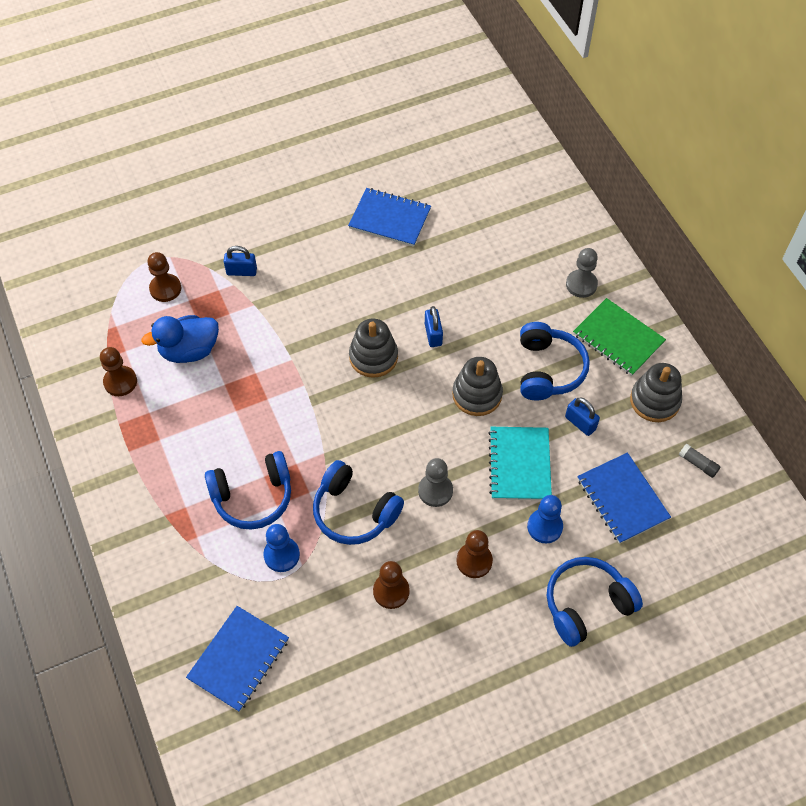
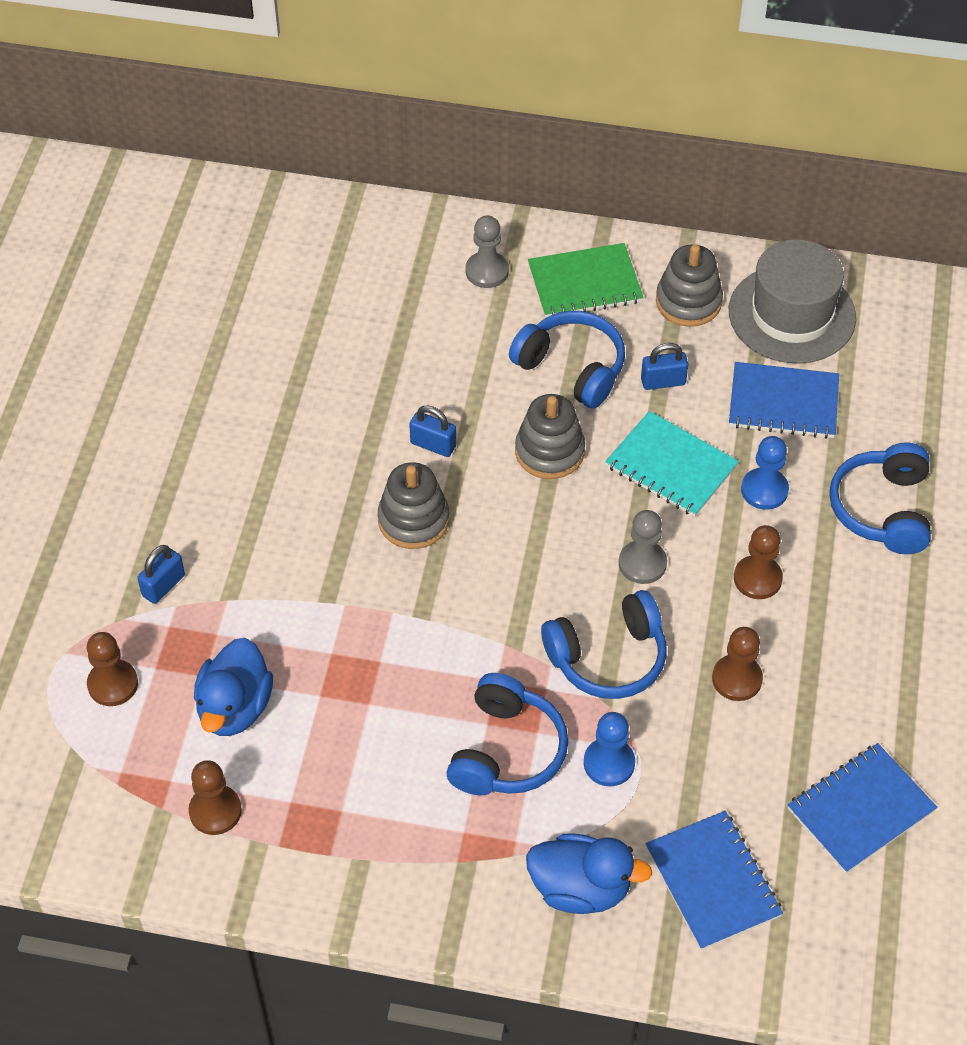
camera: 55 degrees left, 5 degrees down
blue notebook [348,188,431,247] -> blue notebook moved to [788,743,937,874]
grey glue stick [679,444,720,478] -> grey hat [729,239,856,364]
none -> blue duck [526,833,652,914]

